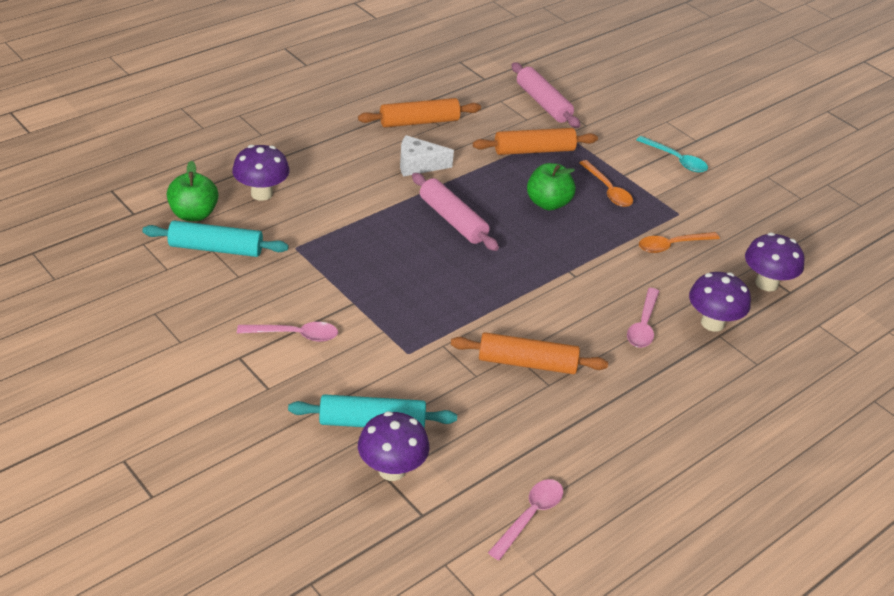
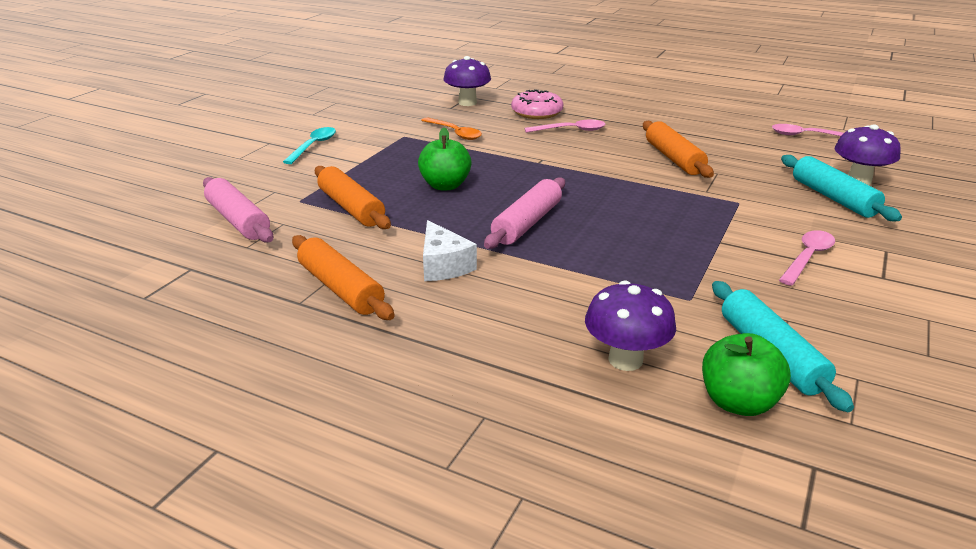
camera: 110 degrees left, 10 degrees down
pink spoon [237,322,338,342] -> pink spoon turned 60 degrees clockwise [779,230,835,286]
pink rolling pin [511,62,580,128] -> pink rolling pin turned 75 degrees counterclockwise [203,177,273,243]
orange spoon [579,160,633,207] -> none
purple mushroom [689,272,751,332] -> pink donut [511,89,563,119]

